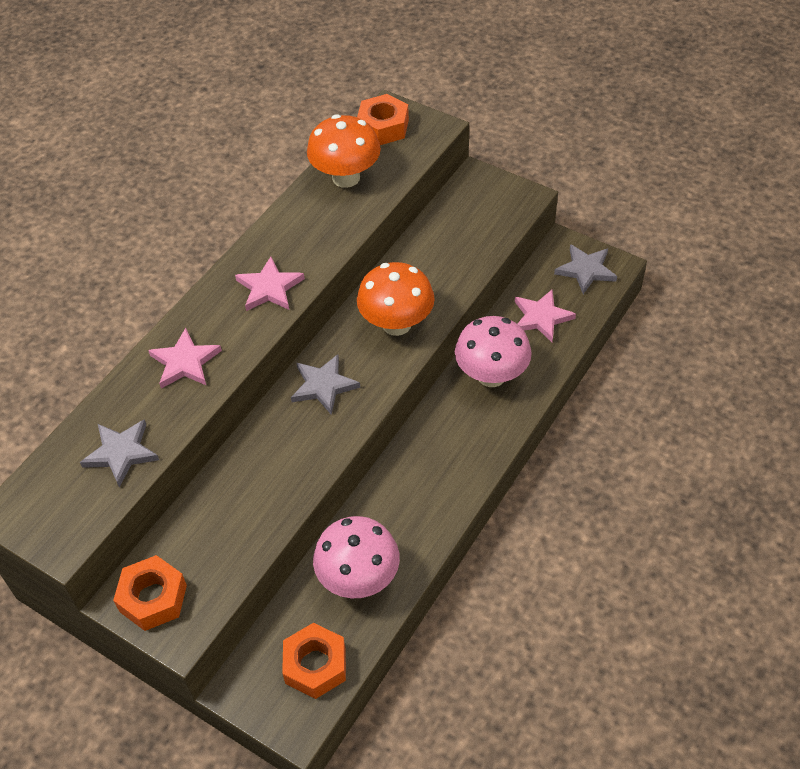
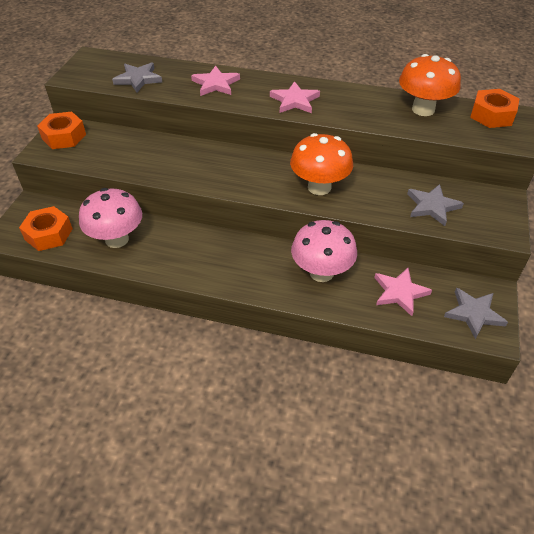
camera: 70 degrees right, 5 degrees down
grey star [291,354,360,415] -> grey star moved to [407,184,464,226]

